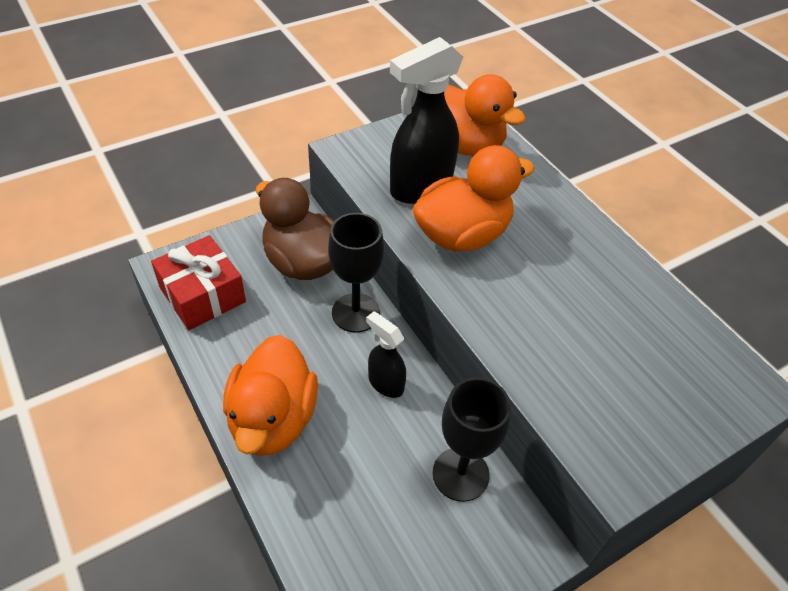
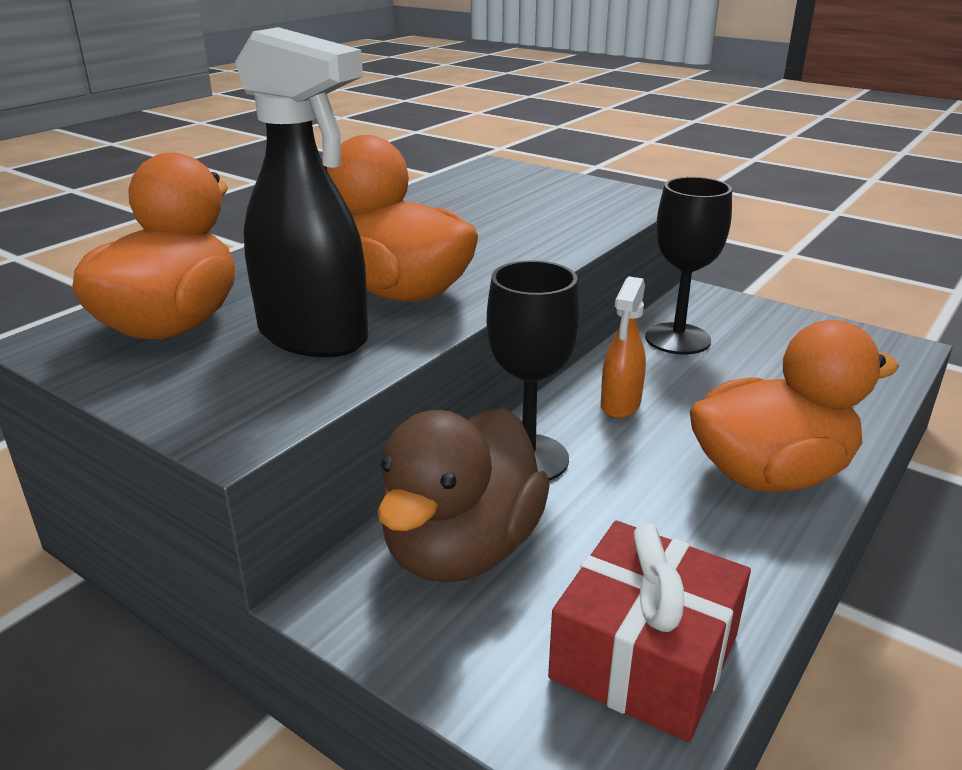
camera: 110 degrees left, 20 degrees down
black spray bottle [366,311,406,398] -> orange spray bottle [601,276,646,419]

